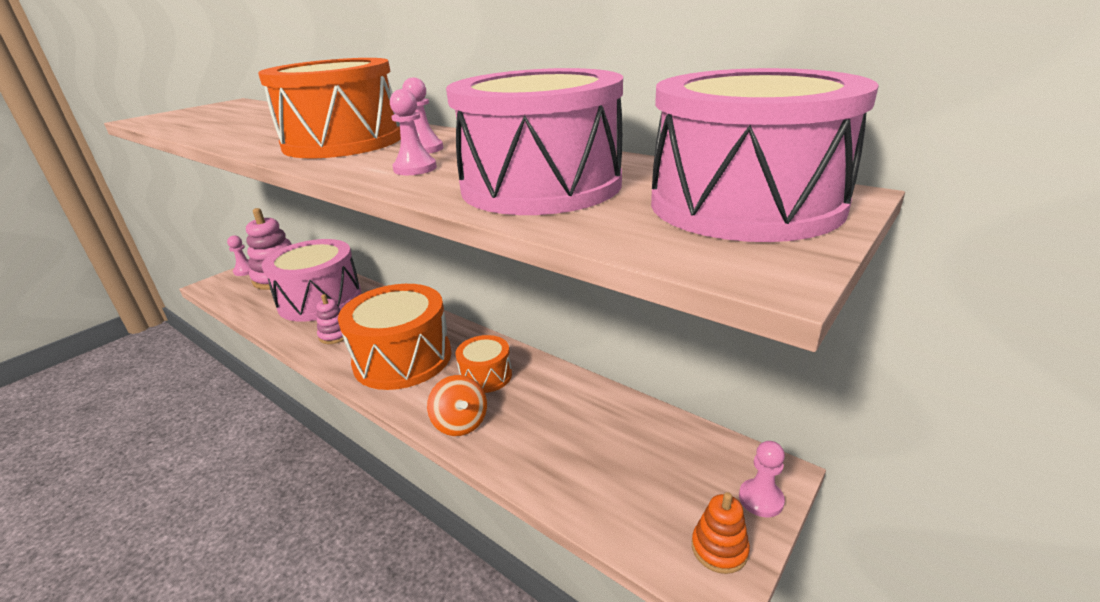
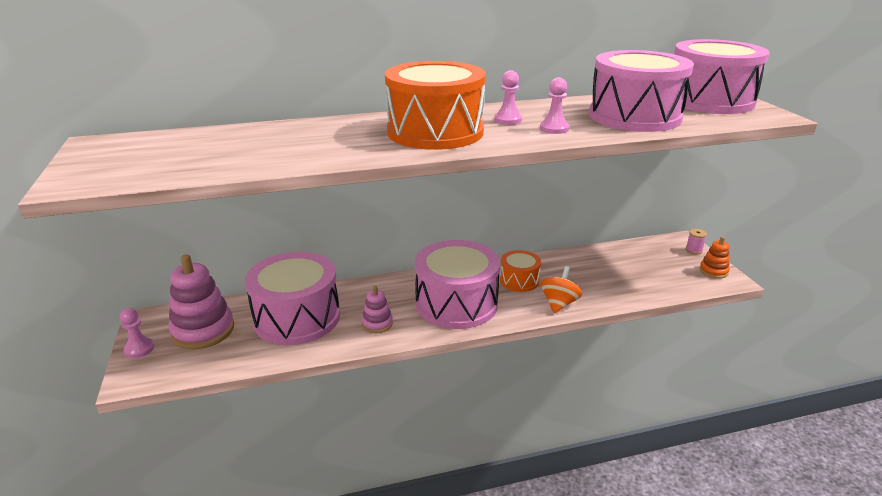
camera: 55 degrees left, 0 degrees up
orange drum [338,284,452,390] -> pink drum [415,240,500,329]
orange spinning top [427,375,487,436] -> orange spinning top turned 75 degrees counterclockwise [541,266,582,313]
pink pawn [739,441,785,517] -> pink spool [686,229,707,254]

